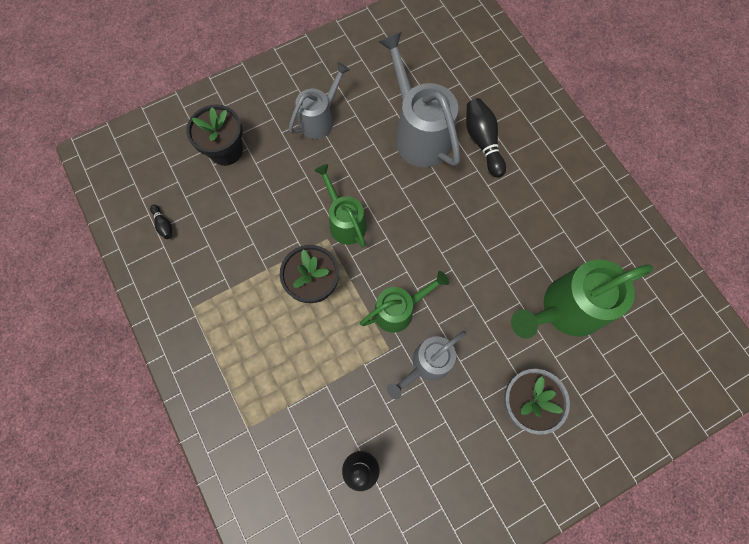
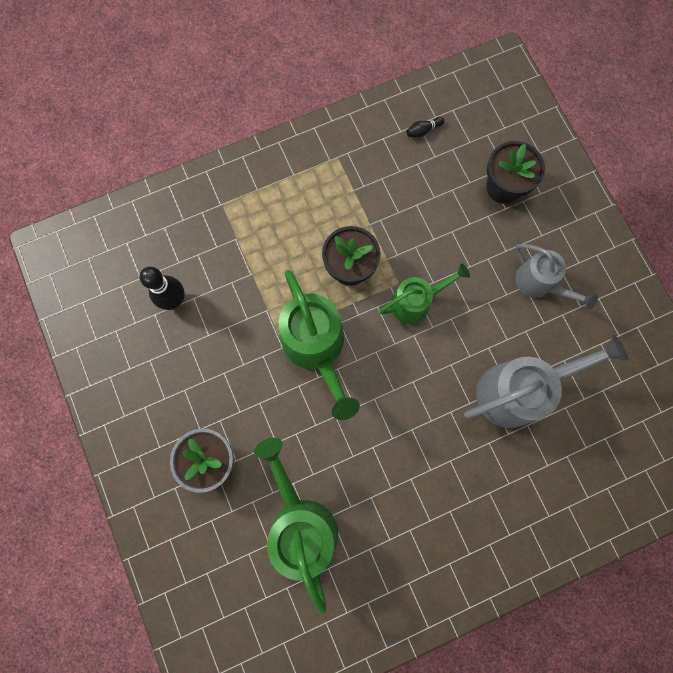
camera: 95 degrees right, 5 degrees up
green watering can [360,271,449,333] -> green watering can [279,270,360,420], size x1.63
grey watering can [387,331,466,400] -> none
black bowling pin [466,98,506,177] -> none

